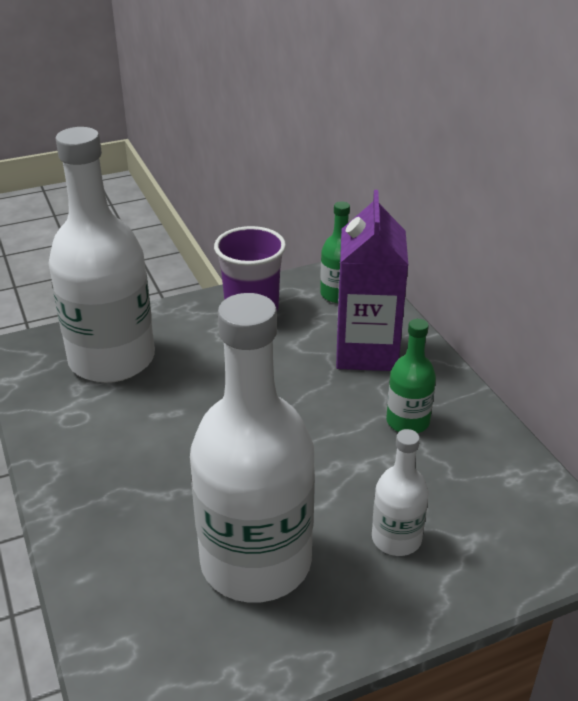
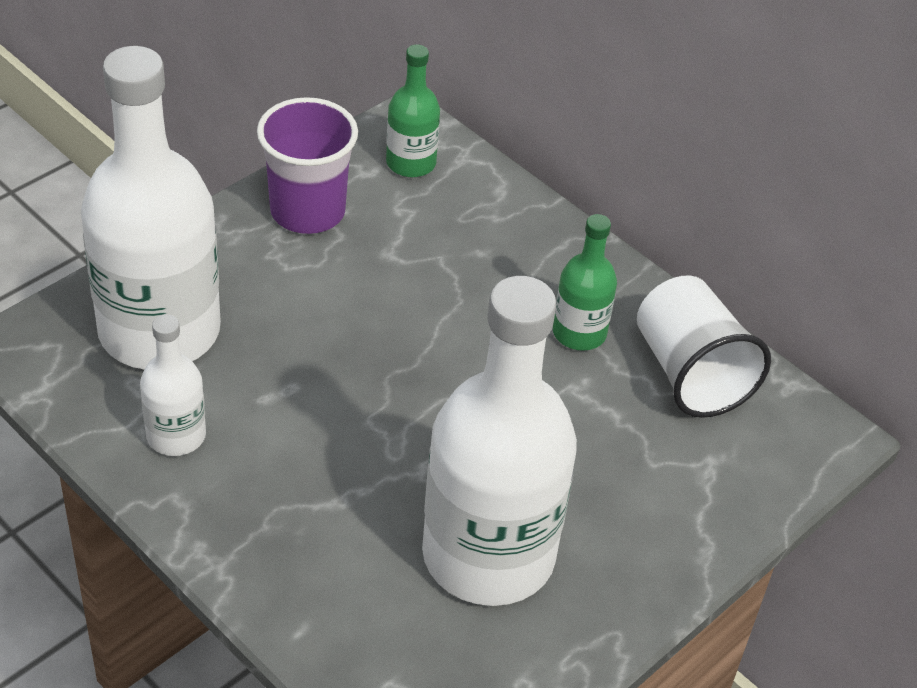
camera: 25 degrees left, 10 degrees up
purple carton [336,190,408,371] -> none
white bottle [372,429,429,556] -> white bottle moved to [140,314,206,456]
none -> white cup [637,275,771,418]

